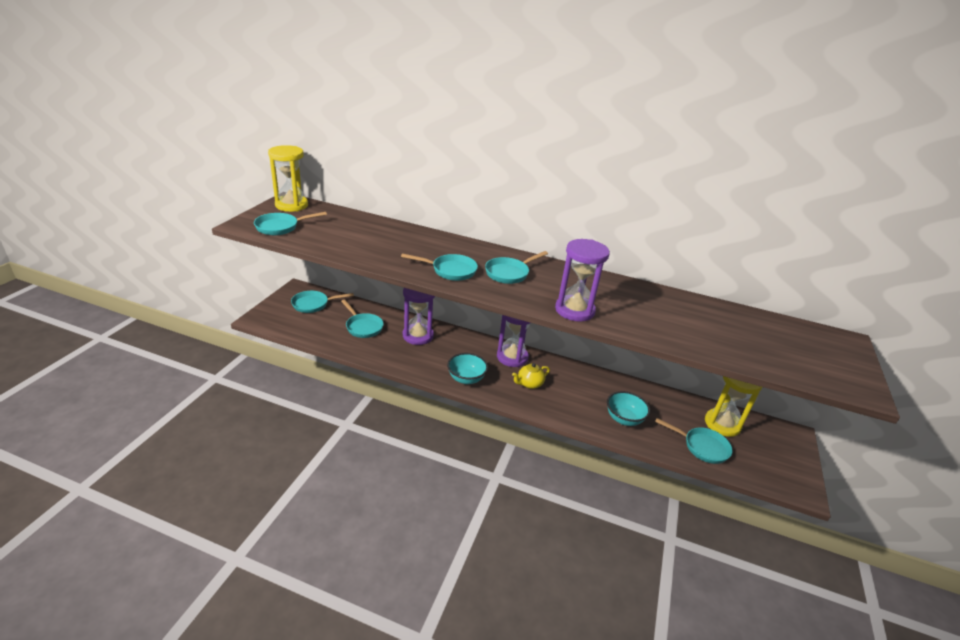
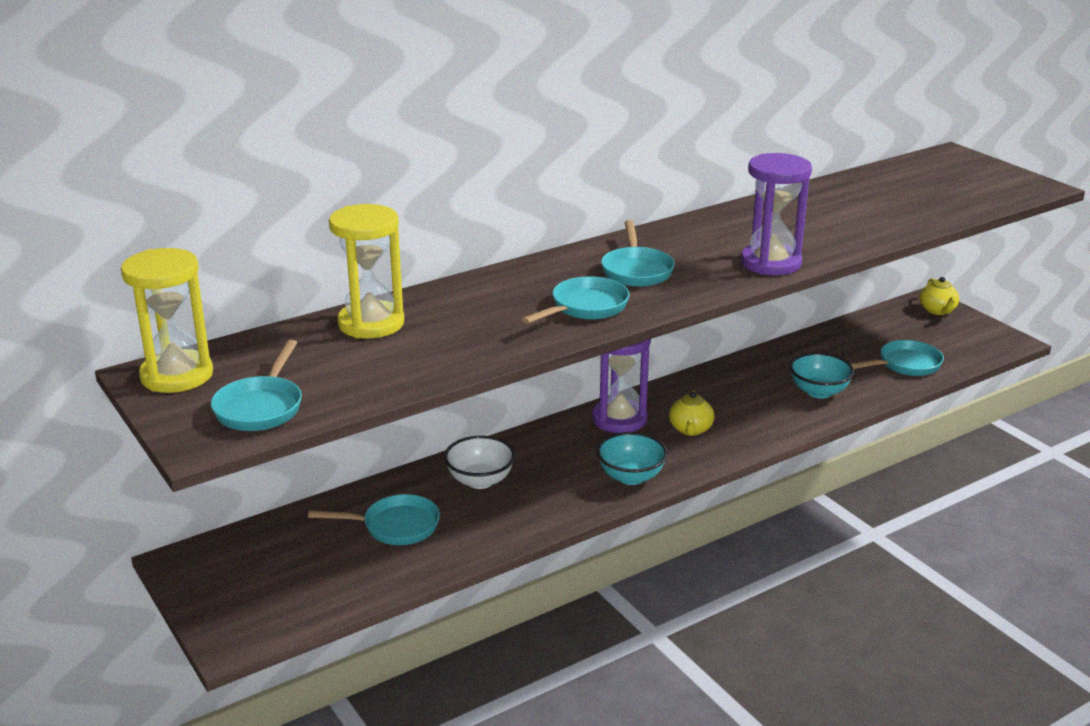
camera: 50 degrees left, 5 degrees down
turquoise pan [291,291,354,313] -> none
purple hourglass [403,288,435,345] -> white bowl [444,436,515,489]
yellow hourglass [705,376,762,437] -> yellow hourglass moved to [329,204,404,338]
none -> yellow teapot [919,277,959,315]

